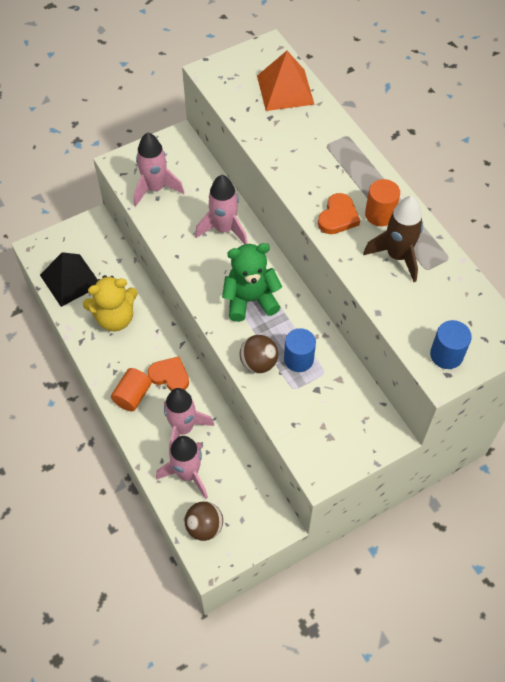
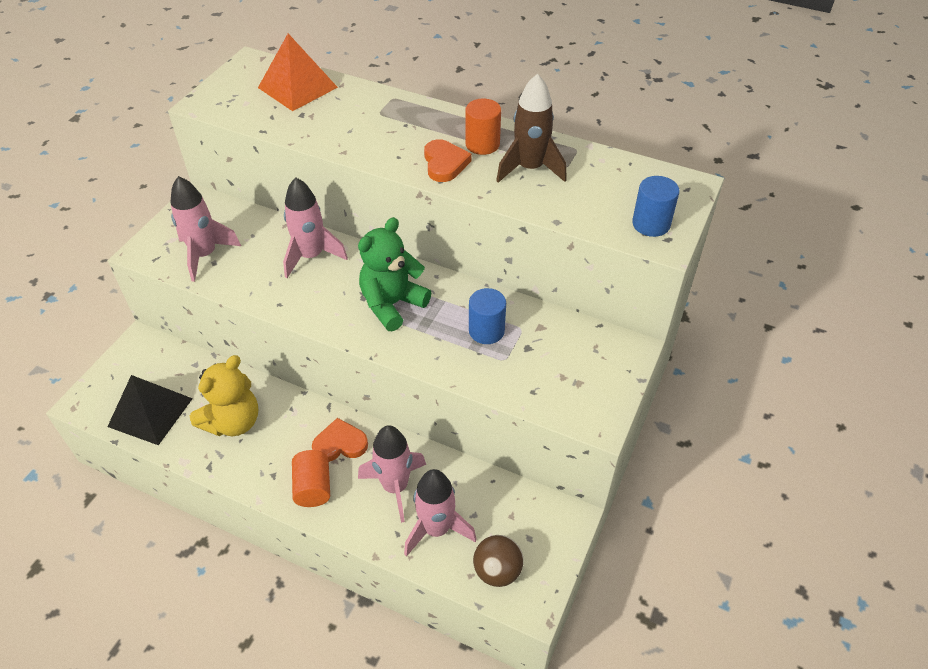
camera: 35 degrees left, 10 degrees down
brown ball [240,335,278,373] -> none

